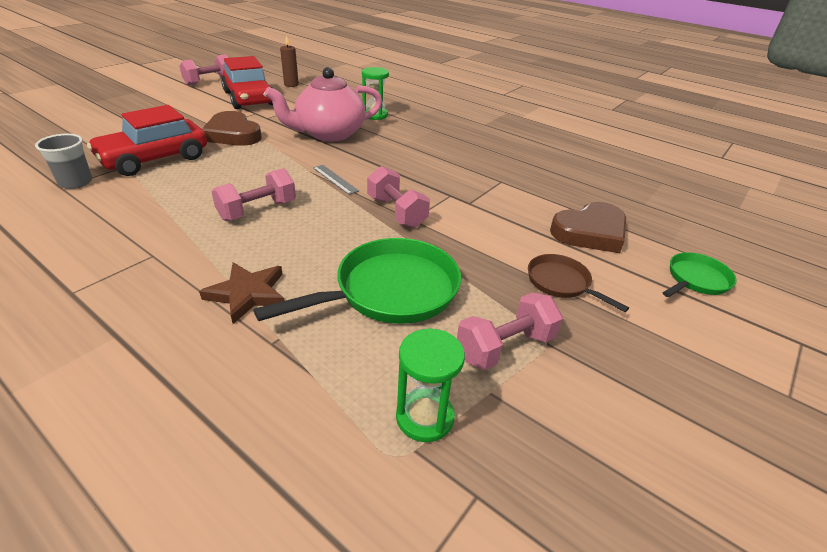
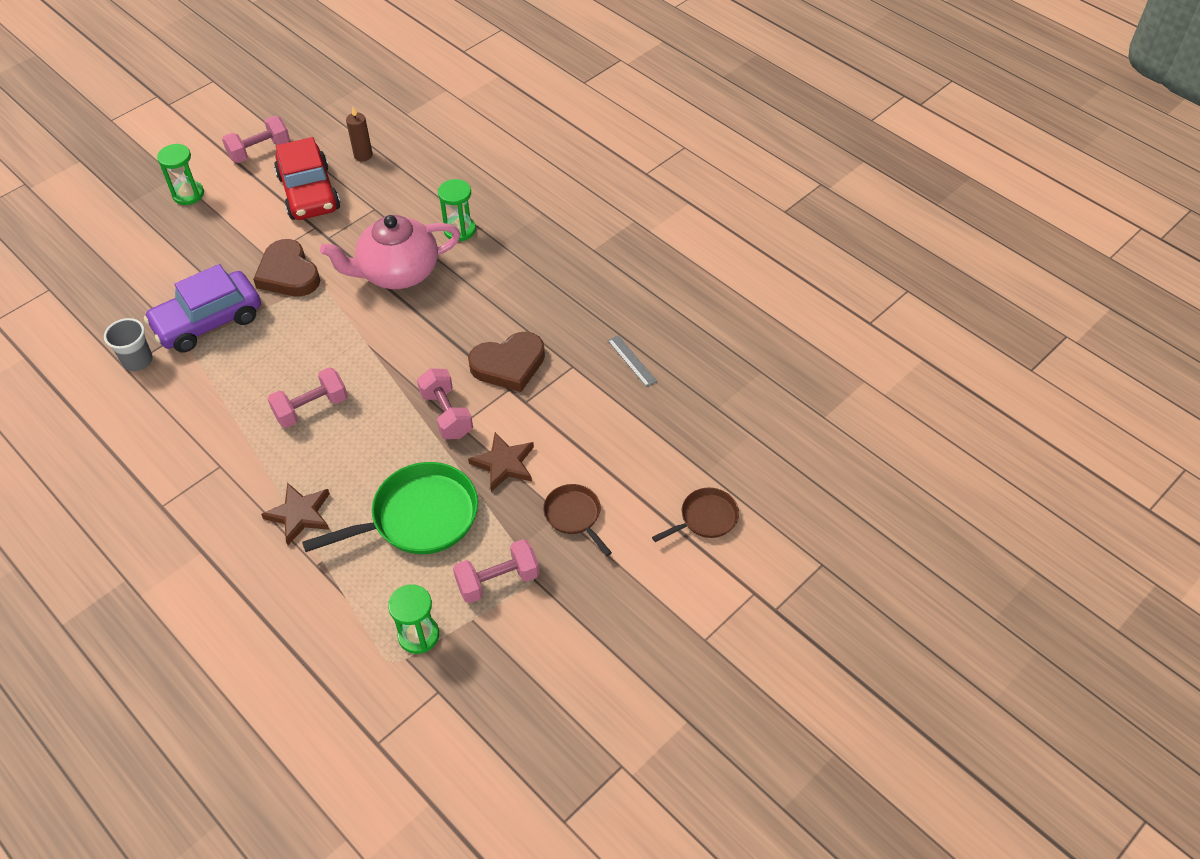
camera: 10 degrees right, 15 degrees up
red car [87,105,207,176] -> purple car [144,264,261,352]
grey ruler [313,165,359,195] -> grey ruler moved to [608,335,657,387]
brown heart [550,202,626,253] -> brown heart moved to [468,332,545,392]
green pan [662,252,737,297] -> brown pan [652,488,739,542]
none -> green hourglass [157,144,204,205]
none -> brown star [468,432,534,492]

